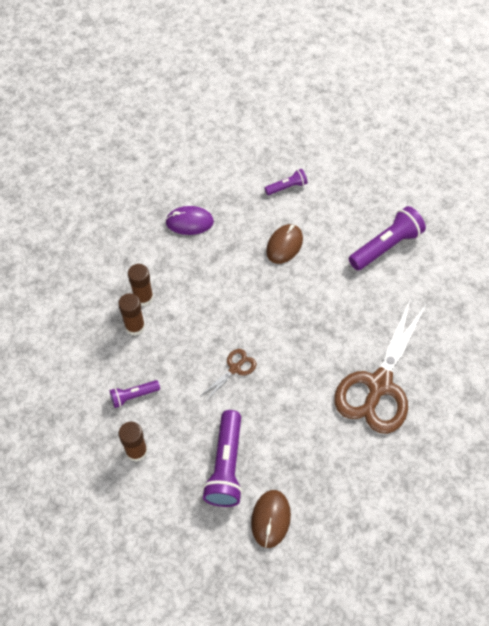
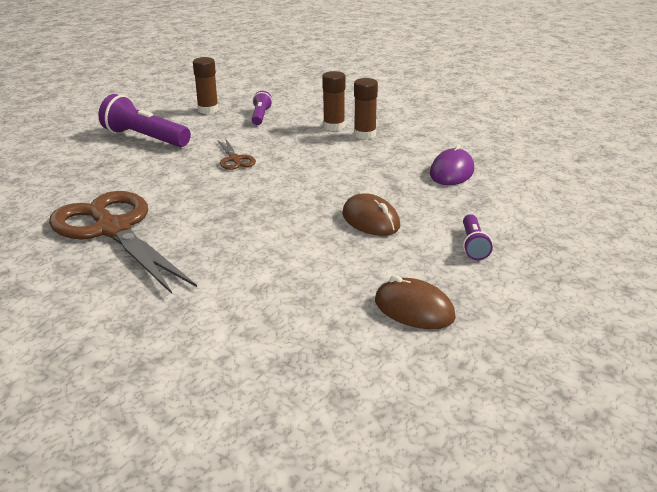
camera: 115 degrees right, 30 degrees down
brown mouse [251,490,291,548] -> brown mouse moved to [375,275,456,329]
purple flashlight [349,206,426,270] -> none

